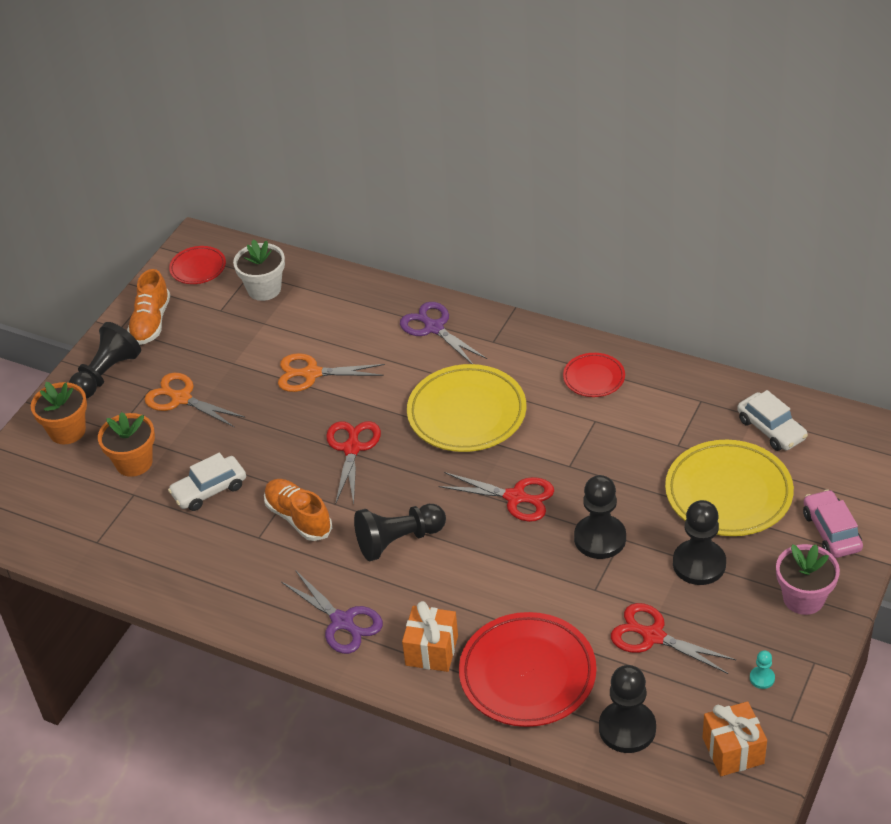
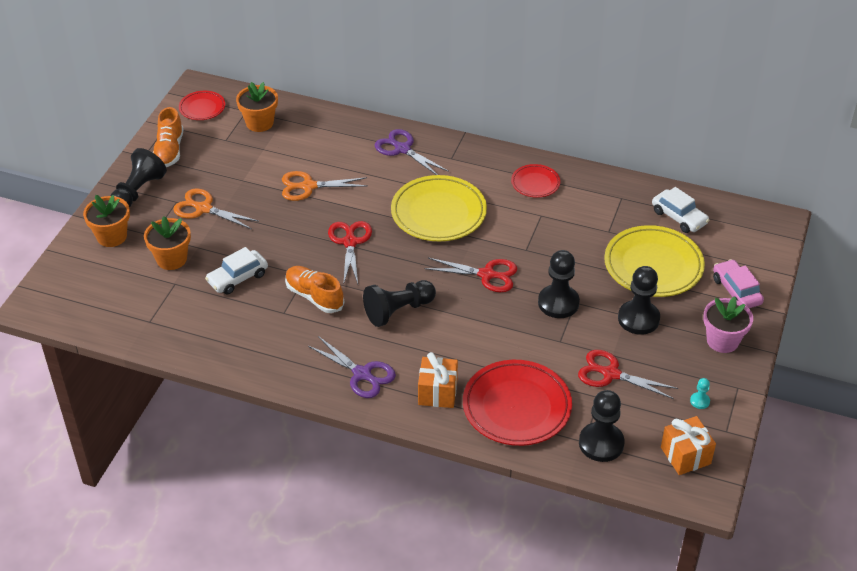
camera: 10 degrees left, 0 degrees up
white flower pot [233,239,285,301] -> orange flower pot [236,82,278,132]

